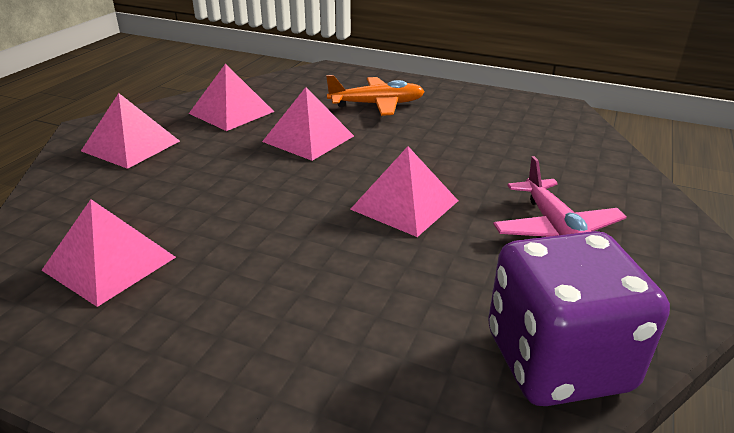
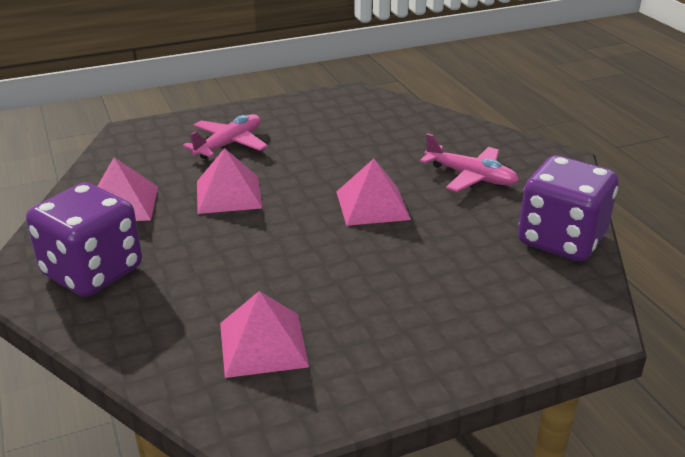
camera: 45 degrees left, 0 degrees up
pink pyramid [81,93,180,169] -> purple dice [26,183,142,297]
orange plane [326,75,425,116] -> pink plane [183,114,268,159]

